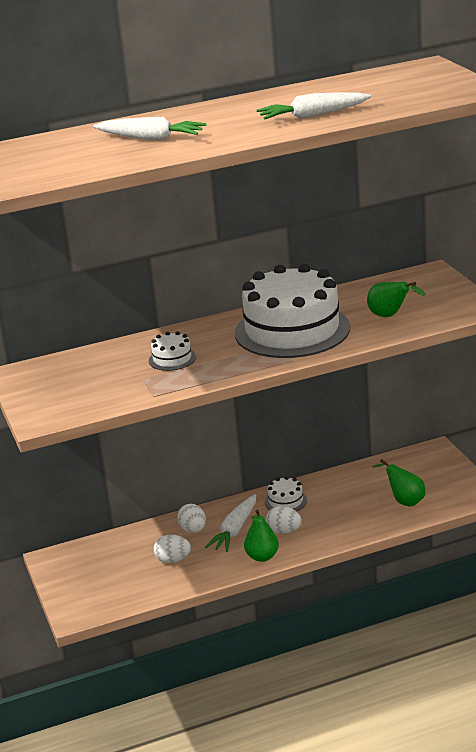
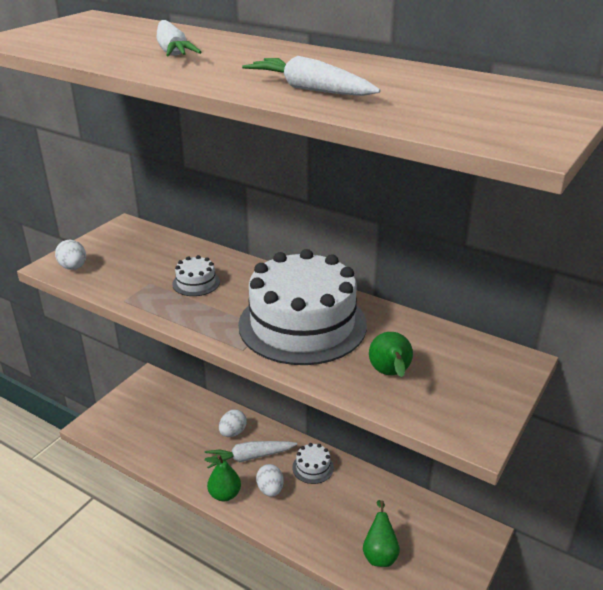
camera: 50 degrees right, 5 degrees up
white egg [154,535,191,563] -> white egg moved to [55,240,86,270]

